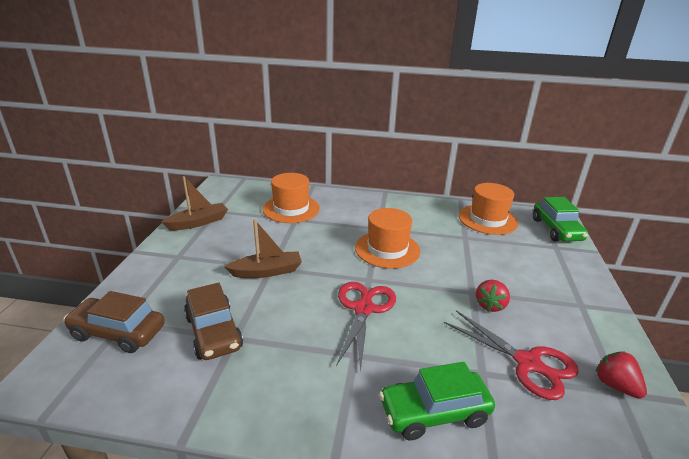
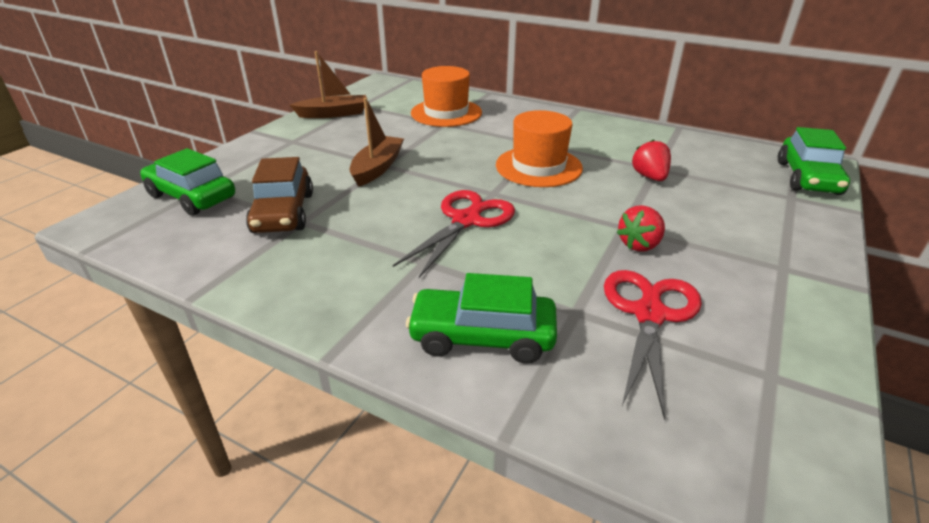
camera: 20 degrees right, 5 degrees up
brown car [63,291,165,353] -> green car [140,148,235,216]
brown boat [224,219,302,278] -> brown boat turned 75 degrees counterclockwise [350,98,404,187]
red scissors [444,310,579,400] -> red scissors turned 135 degrees counterclockwise [604,270,702,420]
orange hat [459,183,518,235] -> none
red strawberry [596,351,647,399] -> red strawberry moved to [632,139,671,181]

